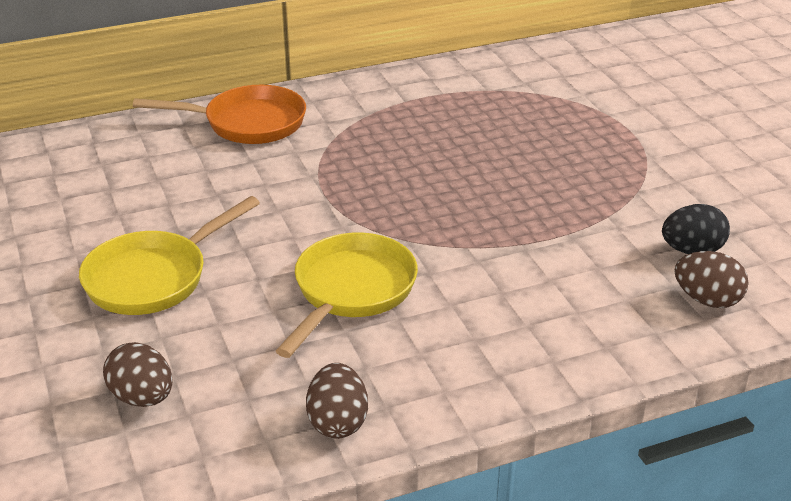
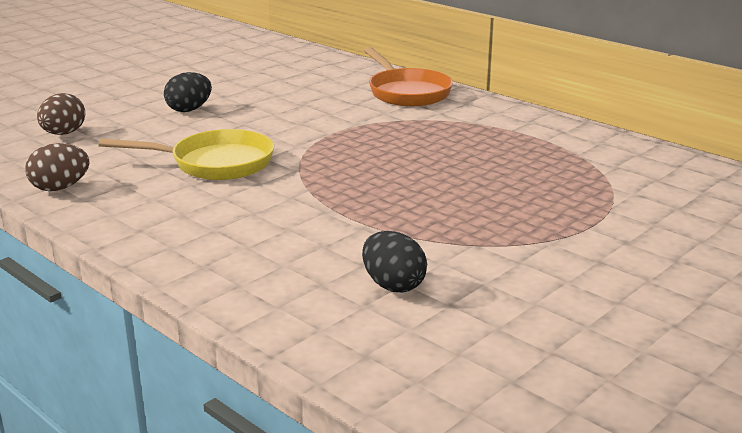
camera: 65 degrees right, 10 degrees down
yellow pan [79,196,260,315] -> black egg [164,72,212,112]
brown egg [674,251,749,308] -> none

